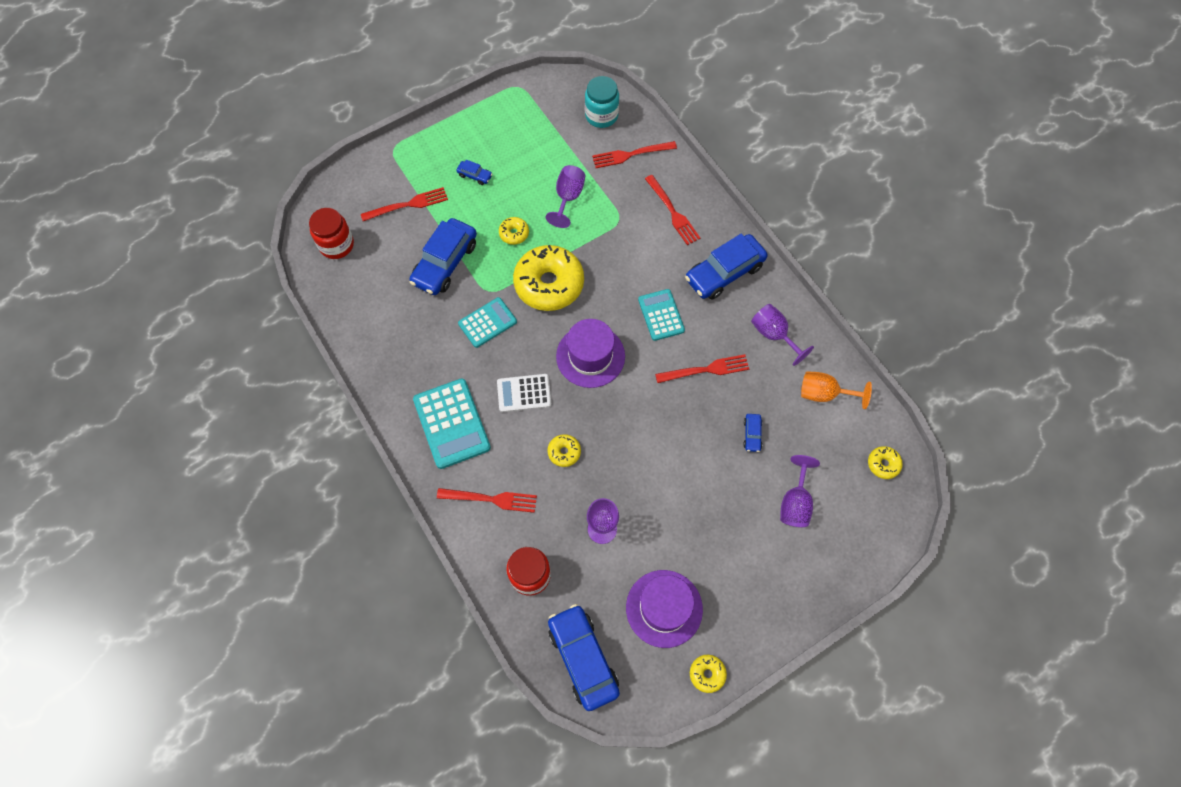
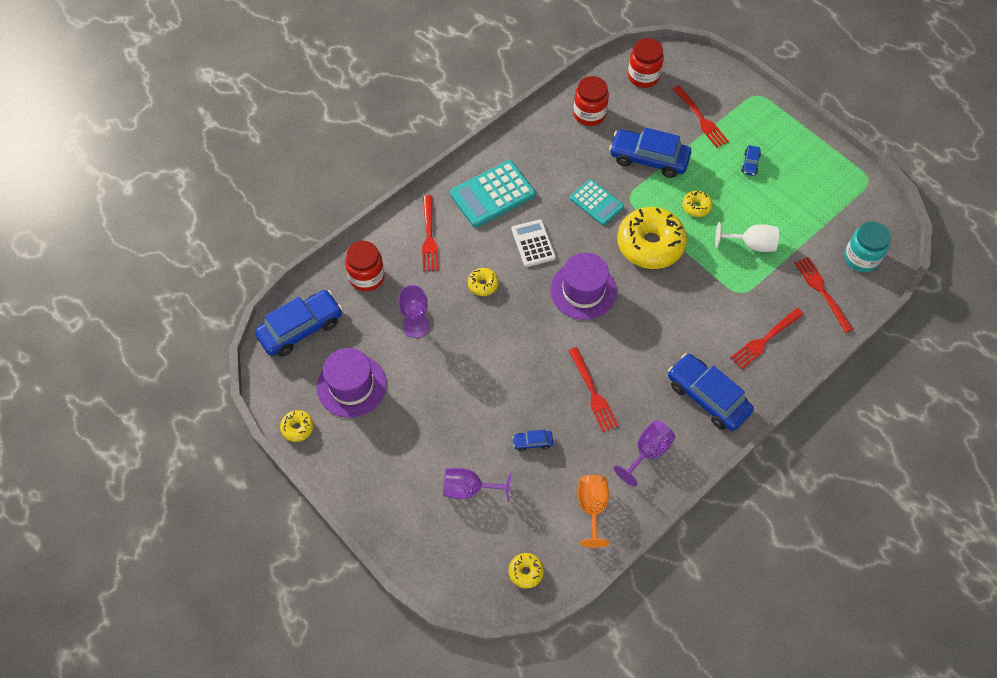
camera: 80 degrees right, 5 degrees down
purple goblet [546,165,585,228] -> white goblet [715,222,779,252]
turquoise calculator [638,289,685,341] -> none
none -> red jar [573,76,609,126]

